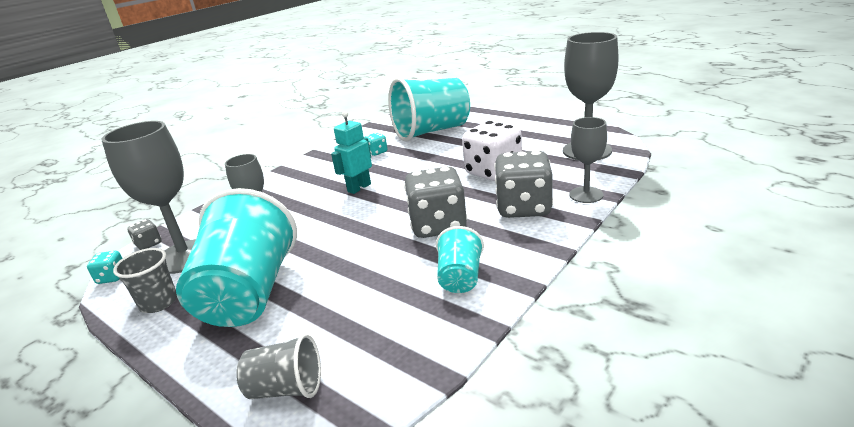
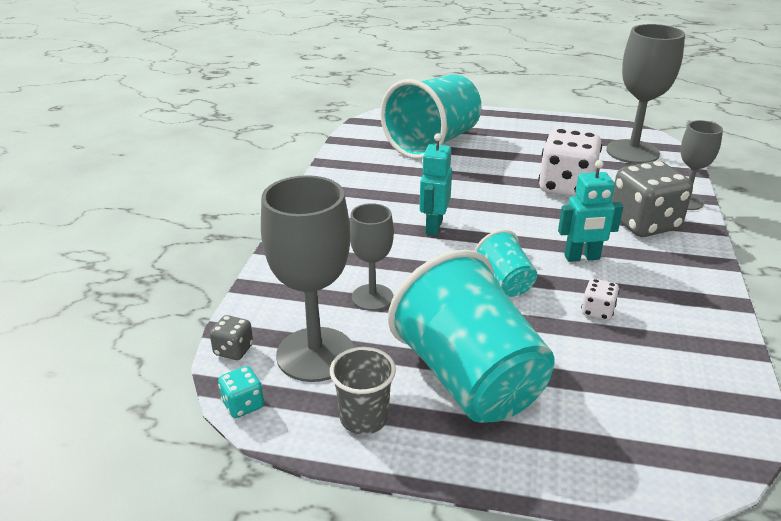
camera: 30 degrees left, 5 degrees up
grey cup [236,334,321,399] -> none
turquoise dice [365,132,387,156] -> none
grey dice [404,167,467,238] -> turquoise robot [558,160,623,262]
turquoise cup [436,226,484,293] -> turquoise cup moved to [475,230,537,297]
none -> white dice [581,279,619,321]

